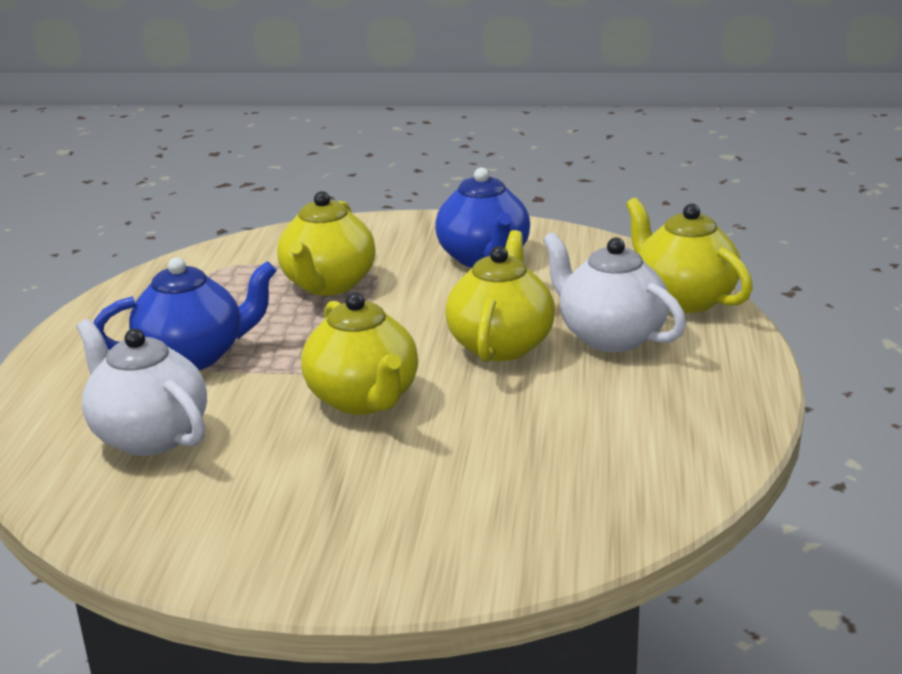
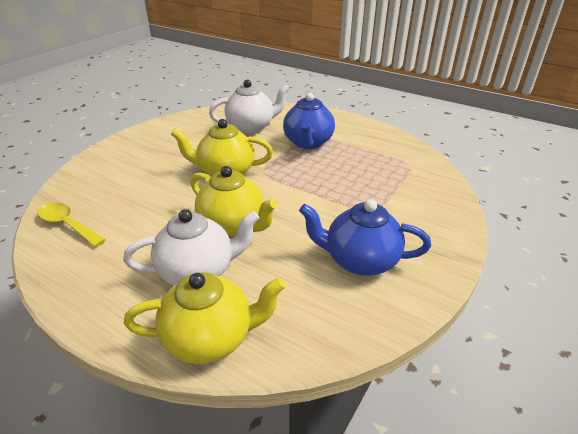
camera: 115 degrees right, 10 degrees up
yellow teapot [277,191,376,295] -> none
none -> yellow spoon [38,203,106,247]

